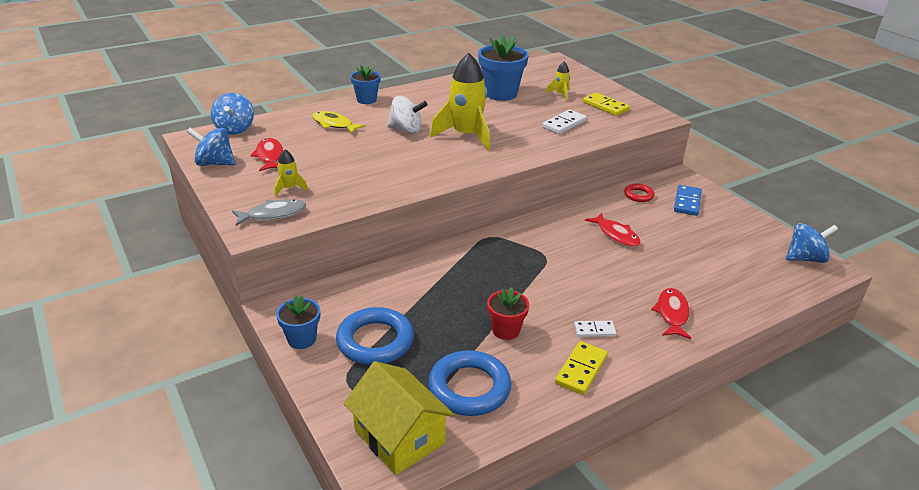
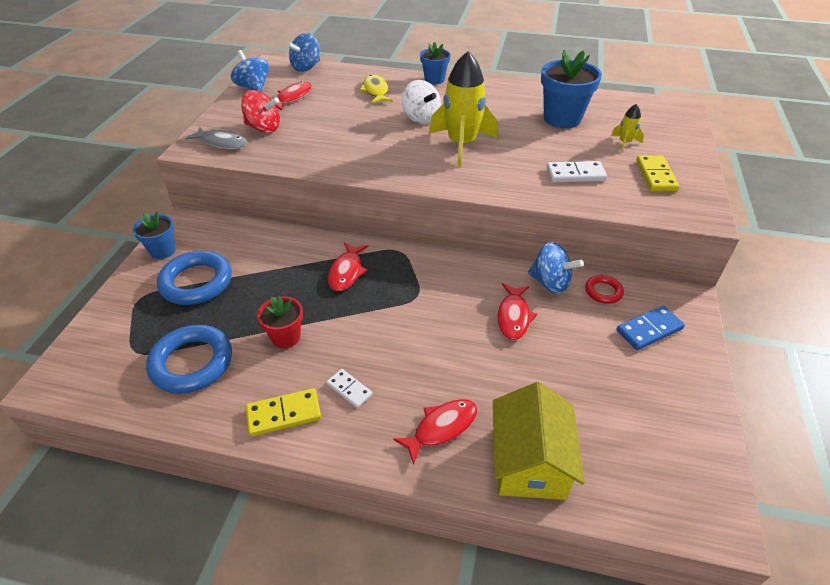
camera: 45 degrees right, 10 degrees up
yellow rocket [275,149,308,196] -> red spinning top [241,90,280,133]
yellow house [343,361,454,475] -> yellow house moved to [493,382,585,500]
blue spinning top [786,223,838,263] -> blue spinning top moved to [528,242,584,294]
none -> red fish [328,242,368,291]

